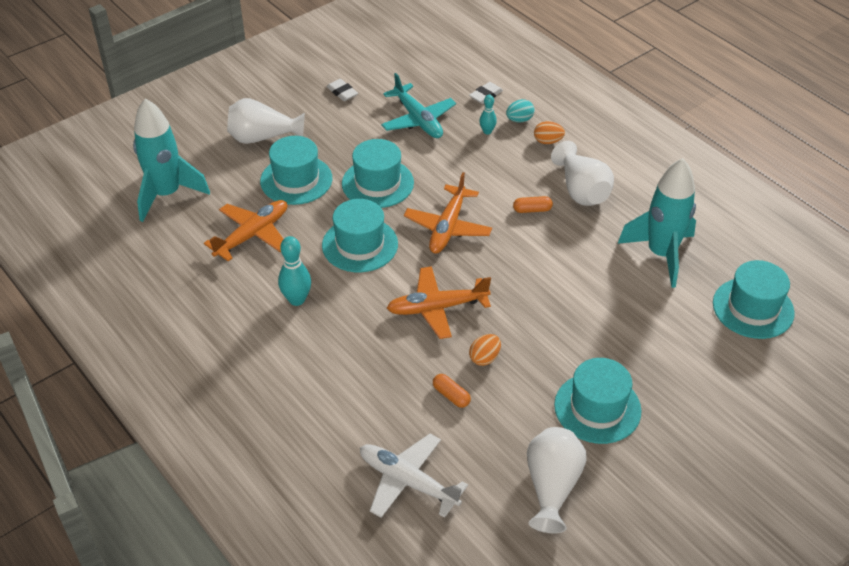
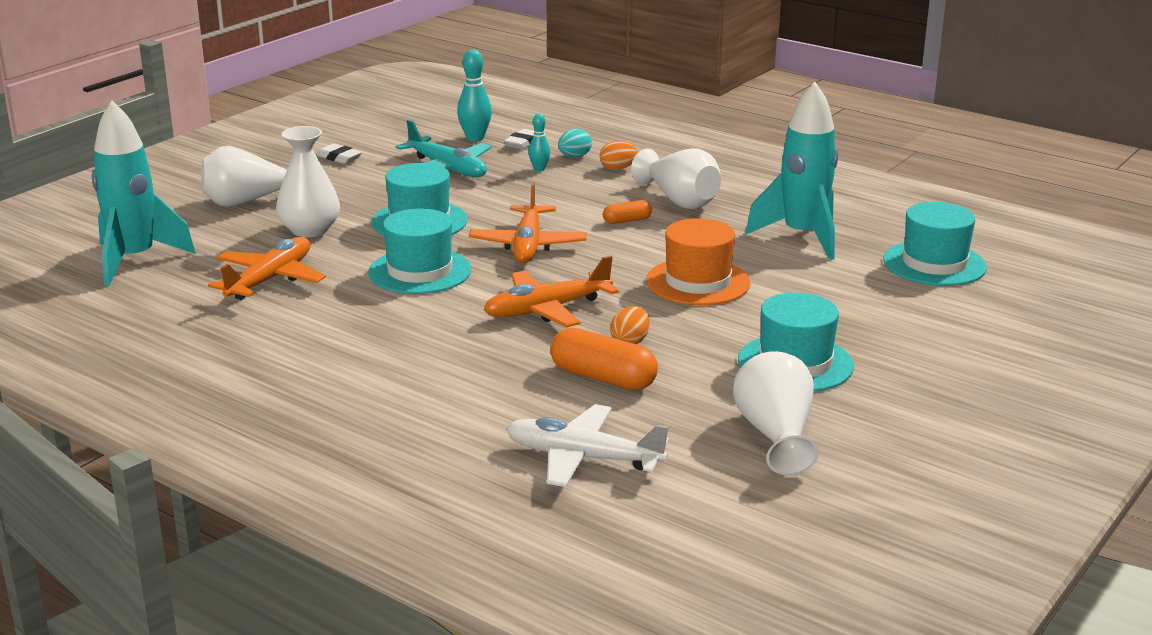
camera: 15 degrees left, 20 degrees down
turquoise hat [260,136,332,205] -> white vase [276,126,340,237]
turquoise bowling pin [278,236,311,306] -> turquoise bowling pin moved to [457,50,492,142]
orange capsule [433,374,471,408] -> orange capsule [550,328,658,390], size x1.85
none -> orange hat [646,218,750,305]

